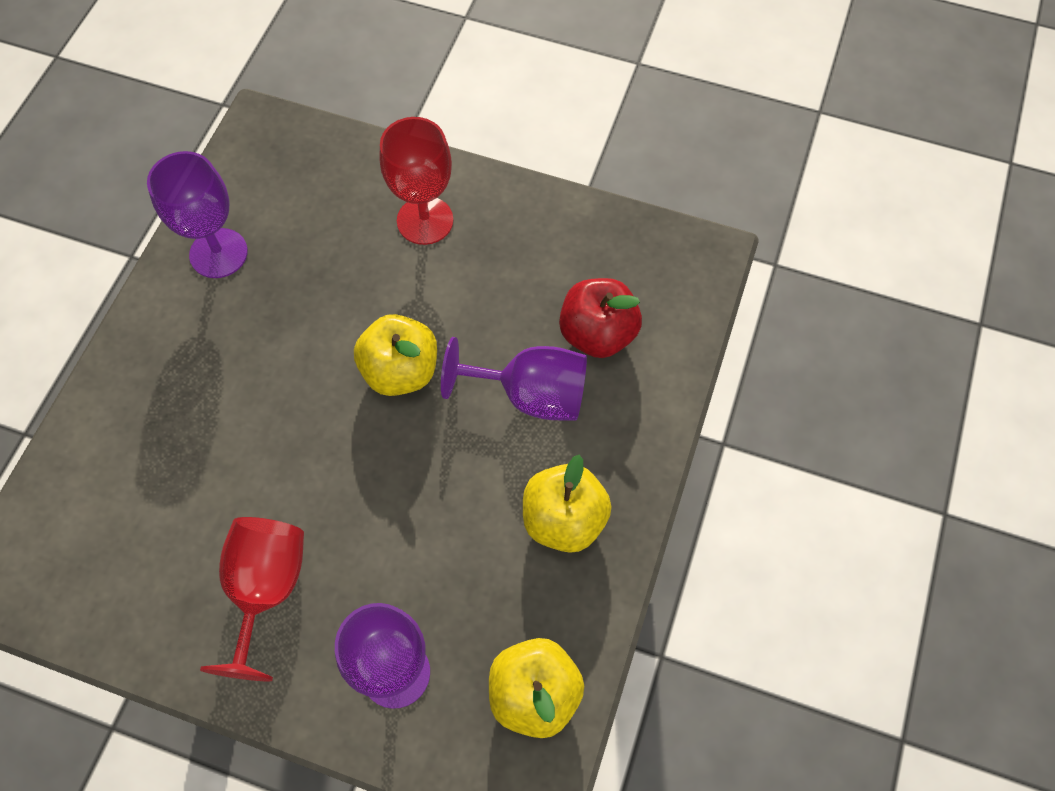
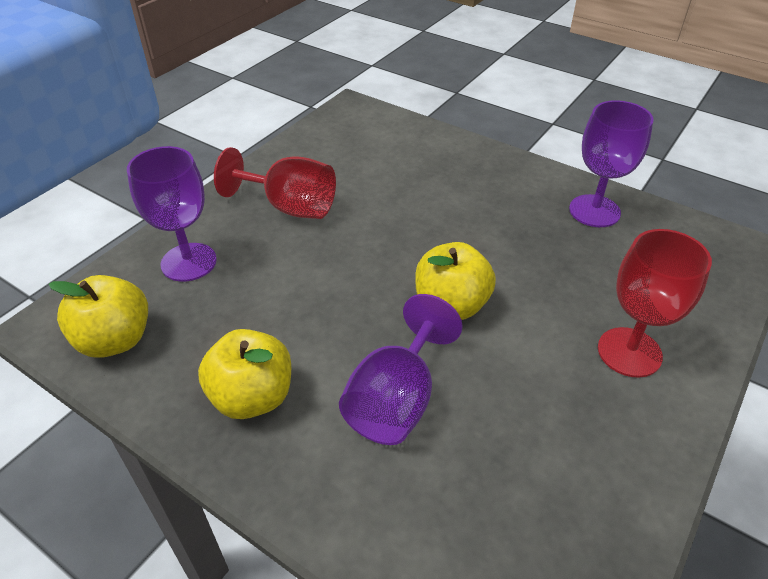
camera: 105 degrees right, 20 degrees down
red apple [559,278,642,358] -> none

